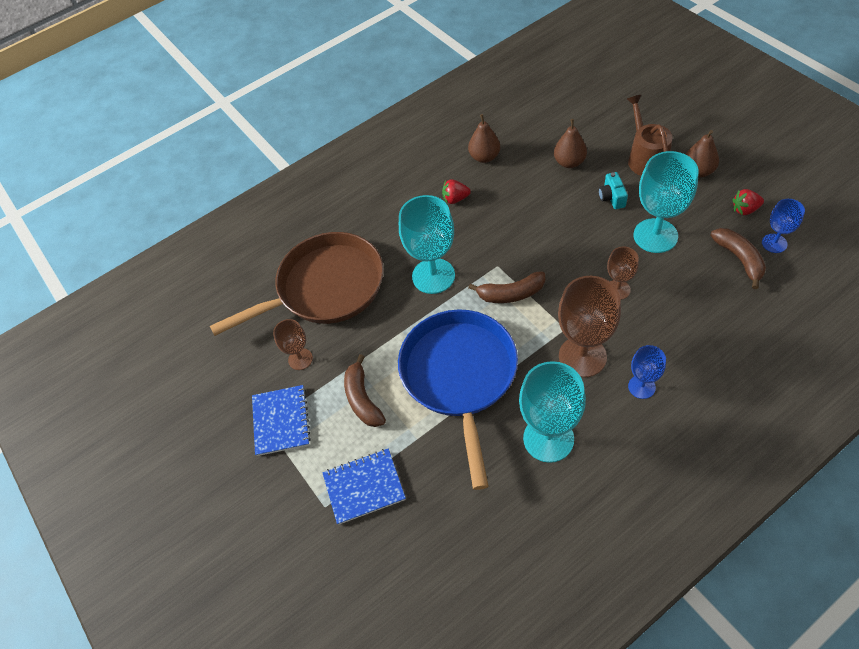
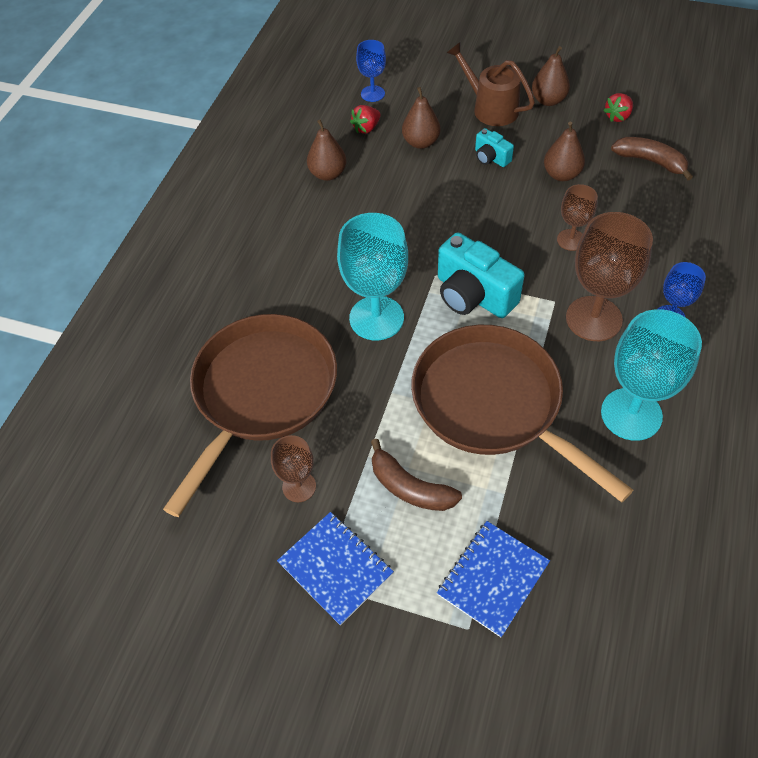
camera: 40 degrees left, 0 degrees up
blue pan [398,309,518,490] -> brown pan [411,325,633,502]
red strawberry [442,179,471,204] -> red strawberry moved to [350,105,381,134]
brown banana [468,271,545,303] -> turquoise camera [438,232,525,318]
turquoise goblet [634,151,699,253] -> brown pear [544,122,585,181]
blue goblet [762,199,805,253] -> blue goblet moved to [356,40,386,102]

